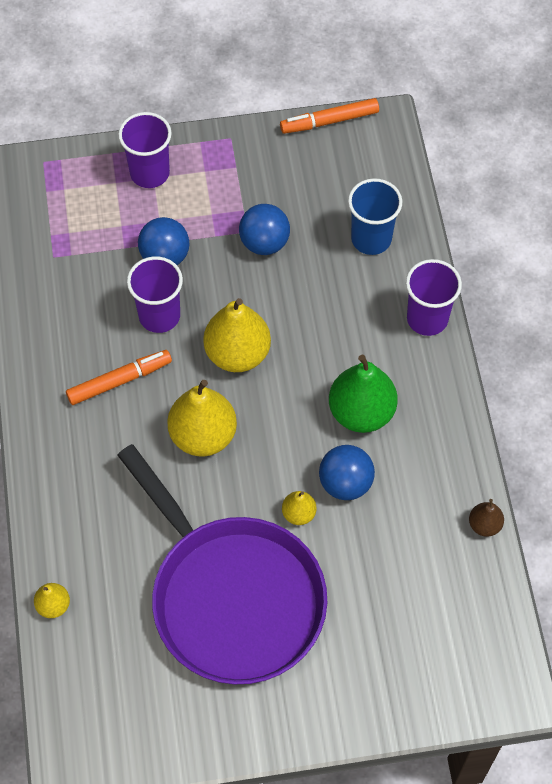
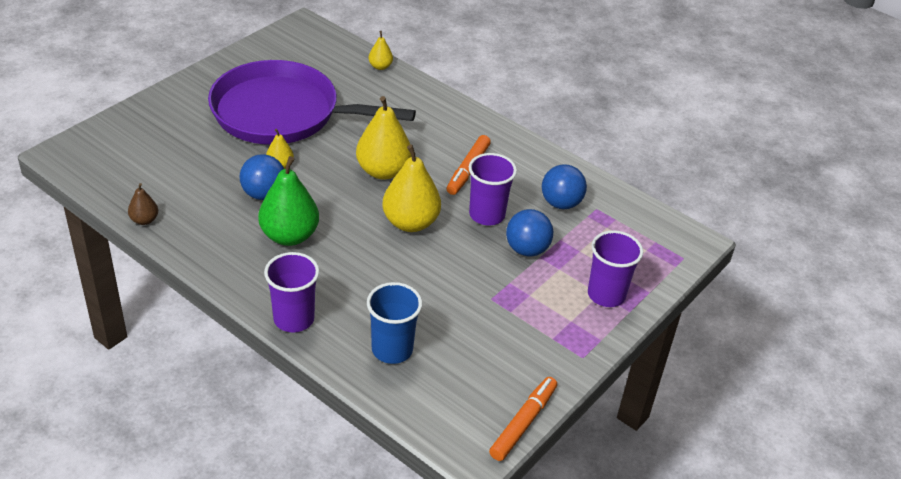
camera: 135 degrees right, 20 degrees down
blue ball [239,204,290,255] -> blue ball moved to [542,164,587,209]

